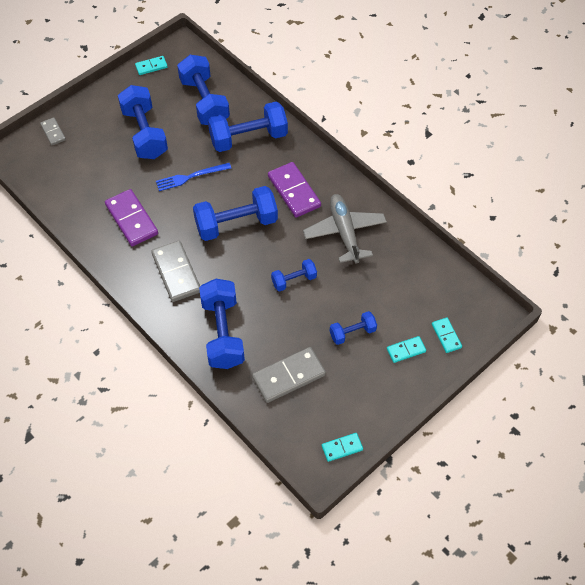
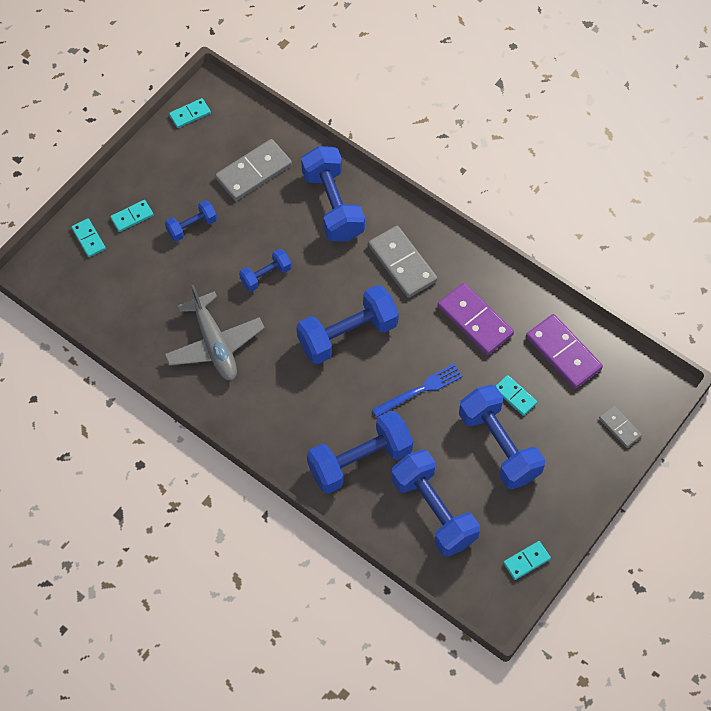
camera: 170 degrees right, 5 degrees up
purple domino [268,162,321,218] -> purple domino moved to [526,314,603,389]
none -> turquoise domino [496,375,537,416]

